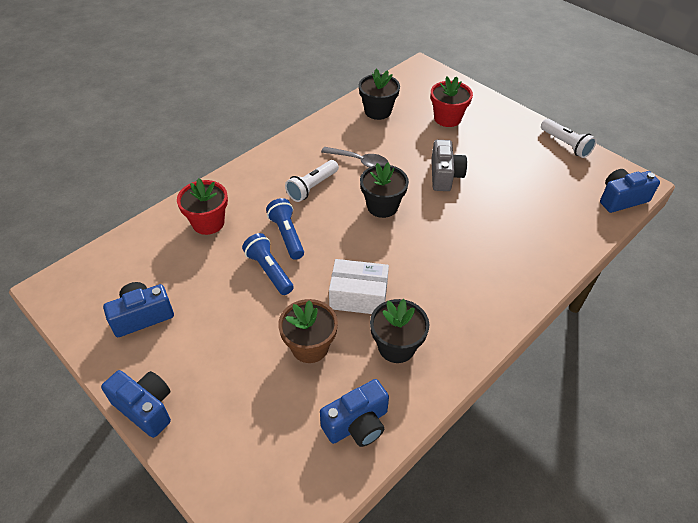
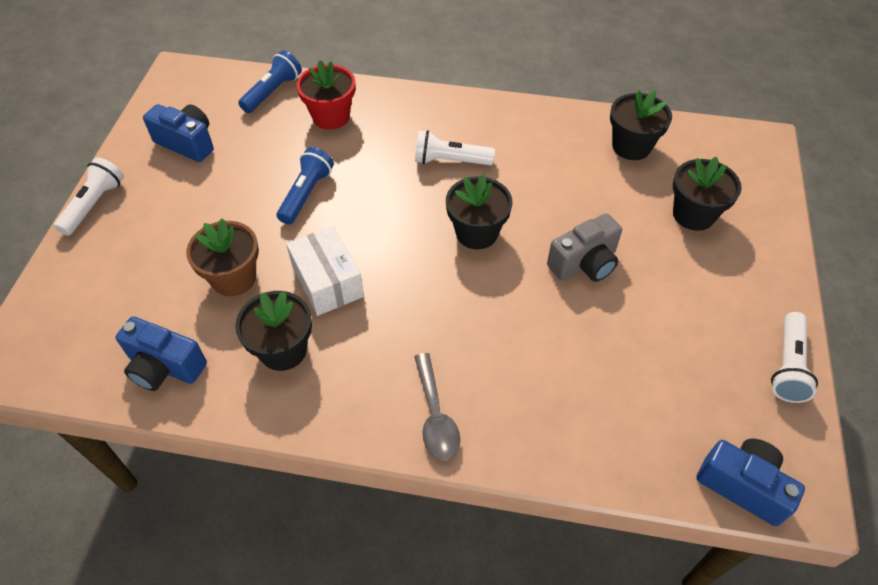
camera: 55 degrees right, 5 degrees up
blue camera [101,370,171,438] -> white flashlight [54,157,124,236]
blue flashlight [266,198,304,260] -> blue flashlight moved to [238,50,302,113]
grey spoon [321,147,389,168] -> grey spoon moved to [414,353,461,460]
red flower pot [431,76,473,127] -> black flower pot [673,157,742,231]

